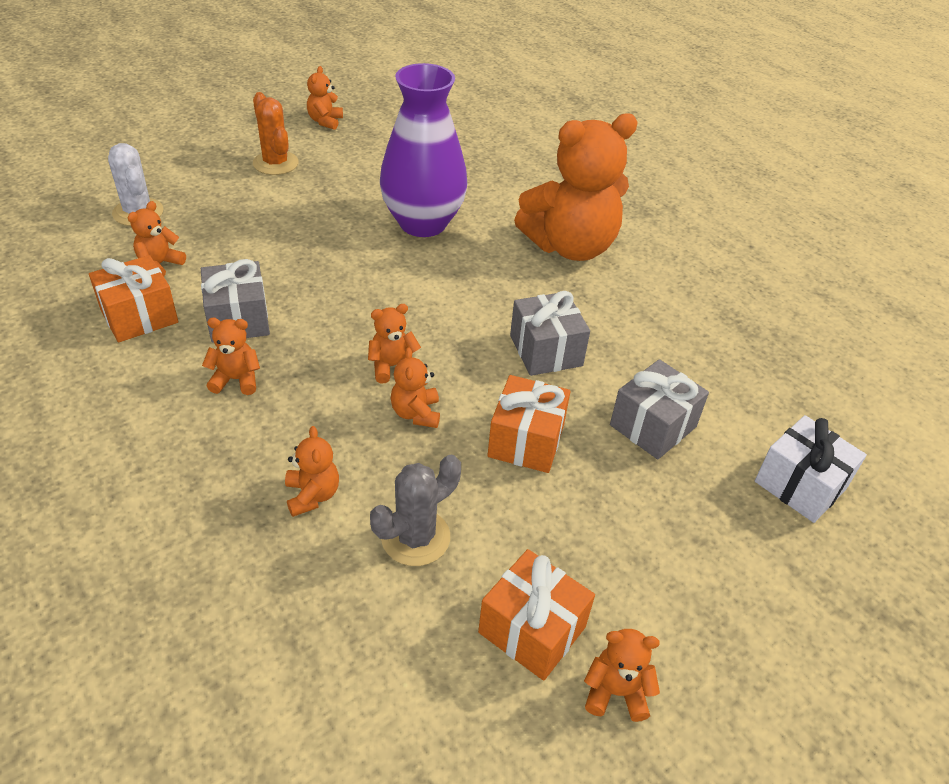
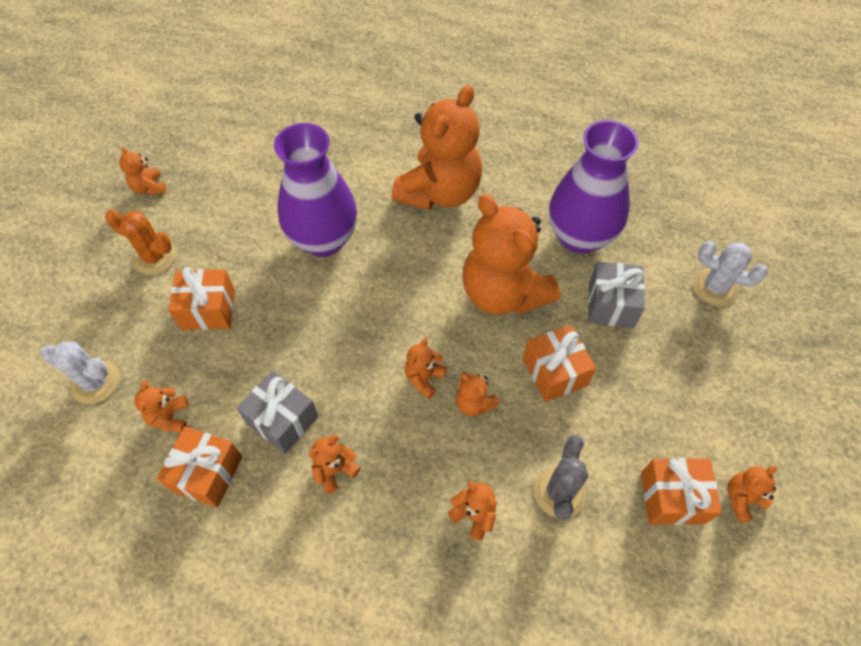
camera: 35 degrees left, 15 degrees up
grey gift [510,291,590,376] -> orange teddy bear [462,194,560,315]
white gift [755,415,867,523] -> white cactus [694,241,768,306]
none -> orange gift [168,267,235,330]
none -> purple vase [549,120,639,254]

